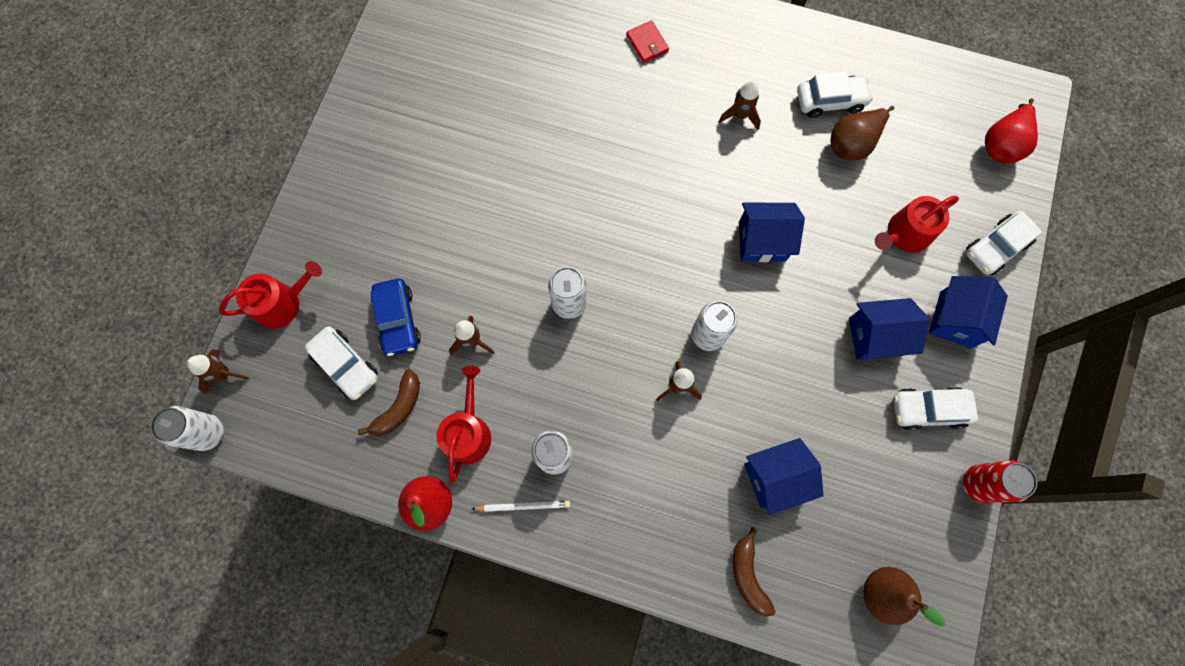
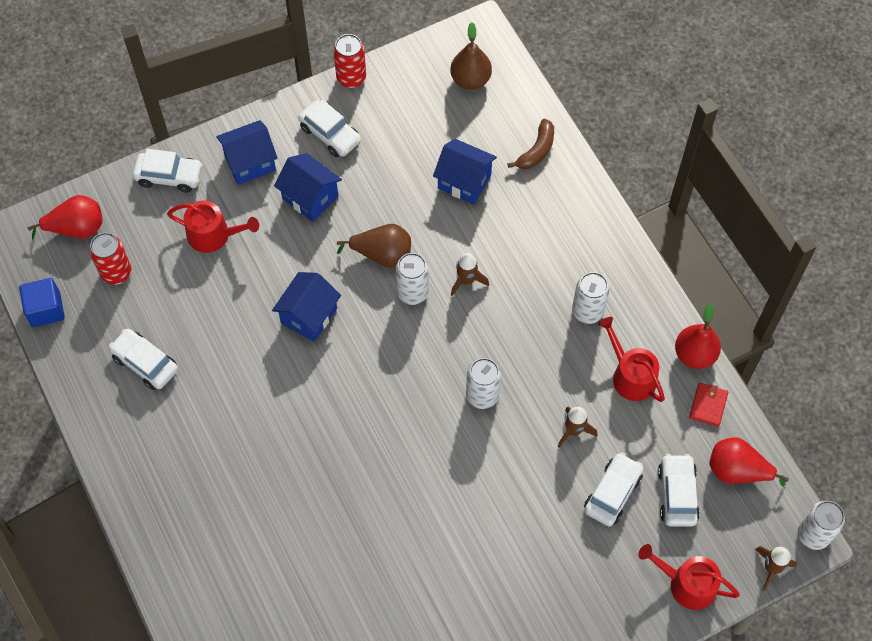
camera: 135 degrees left, 10 degrees down
brown banana [358,369,420,436] -> none
blue car [370,278,421,356] -> white car [584,452,643,526]
red watering can [436,366,491,483] -> red watering can turned 90 degrees clockwise [598,317,665,402]
white pencil [472,501,570,512] -> none
red wallet [626,20,669,63] -> red wallet moved to [689,383,728,427]
brown rocket [718,81,761,130] -> none
blue house [739,203,805,262] -> blue house turned 75 degrees clockwise [272,272,341,342]
brown pear [830,106,894,160] -> brown pear moved to [337,224,411,268]
none -> blue cube [19,278,65,327]
none -> red can [89,232,132,285]
none -> red pear [709,437,789,486]

